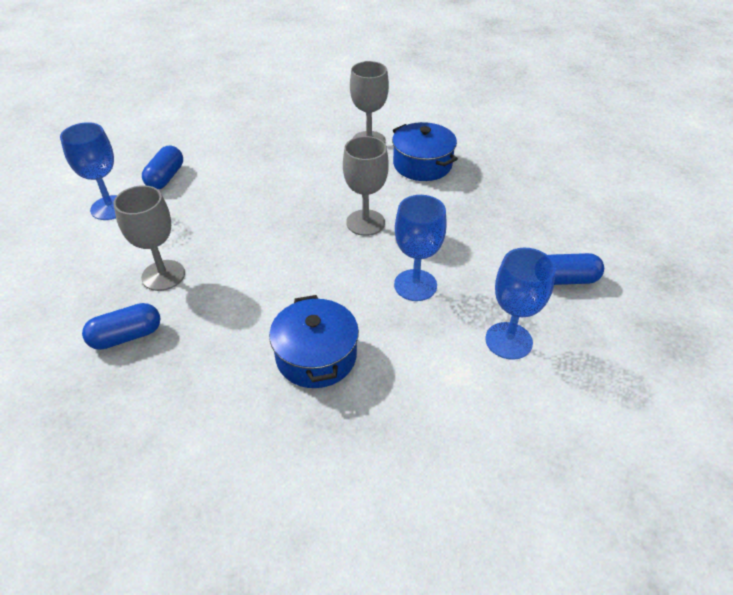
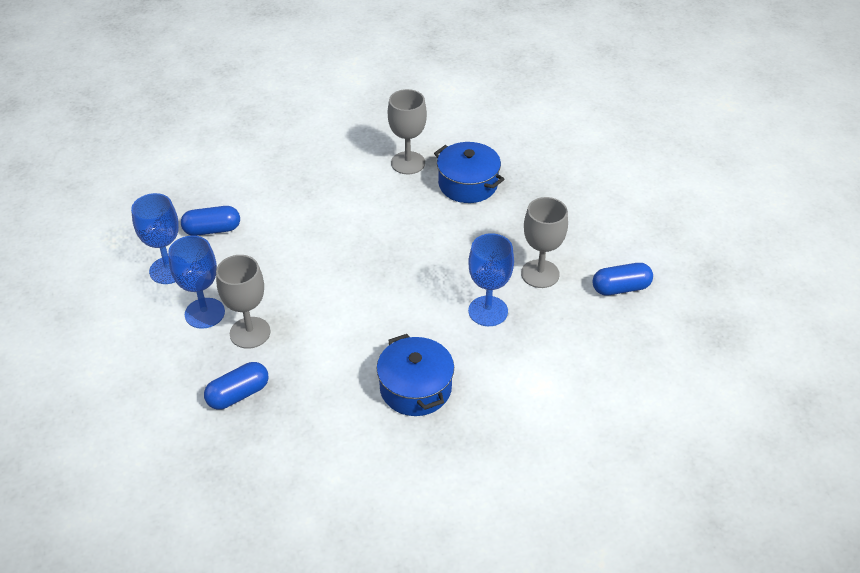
camera: 10 degrees left, 0 degrees up
blue capsule [142,146,183,189] -> blue capsule turned 75 degrees clockwise [181,206,240,236]
grey goblet [343,136,389,236] -> grey goblet moved to [521,197,568,288]
blue goblet [485,248,556,360] -> blue goblet moved to [168,235,225,329]

